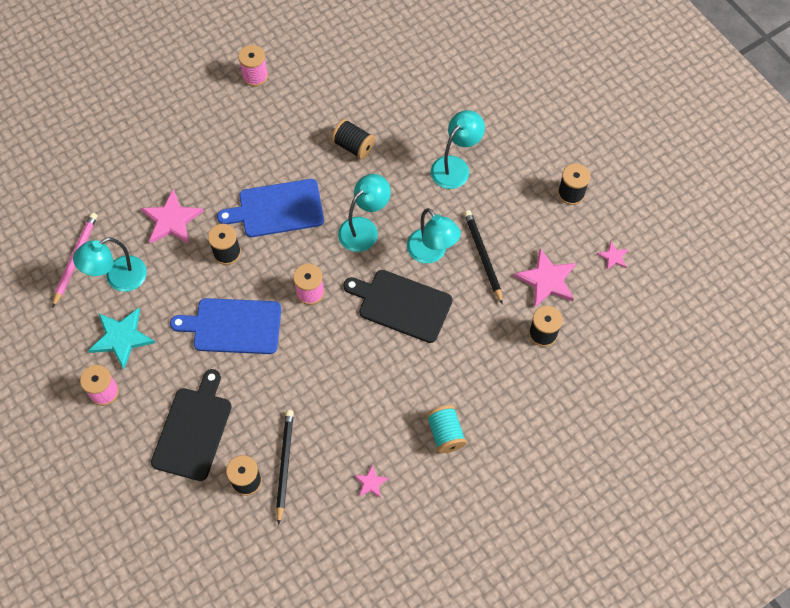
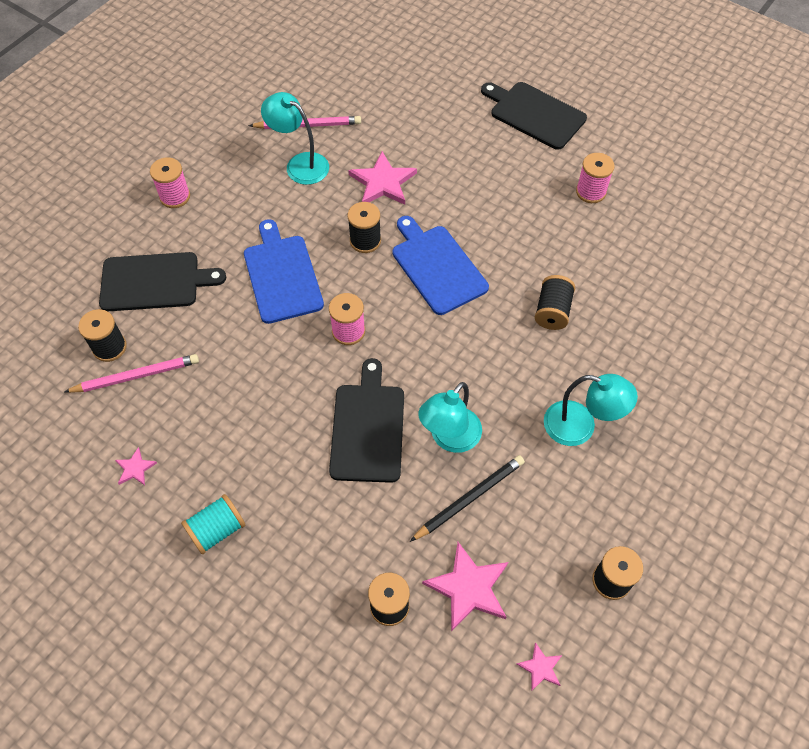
camera: 70 degrees right, 5 degrees down
turquoise star [88,308,155,369] -> none
black pencil [276,410,294,525] -> pink pencil [64,354,199,393]
turquoise lamp [338,174,391,252] -> none
none -> black cutting board [481,82,587,150]

